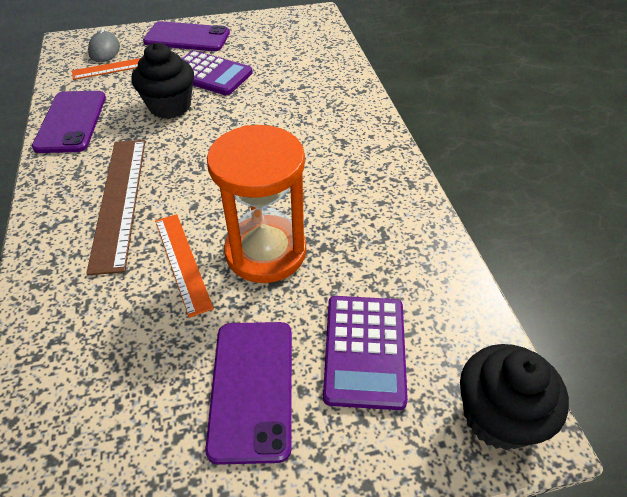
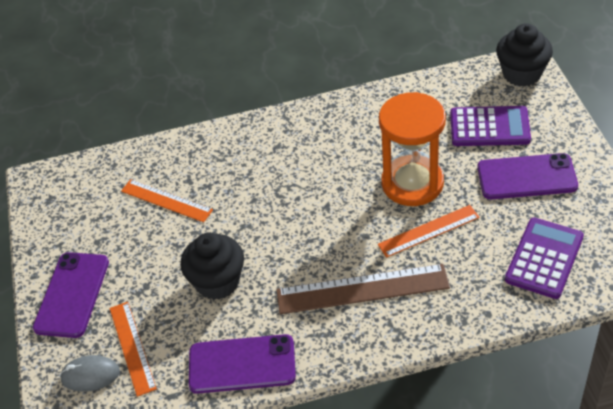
camera: 85 degrees left, 0 degrees up
purple calculator [182,50,253,95] -> purple calculator moved to [505,218,584,299]
none -> orange ruler [121,179,213,223]

